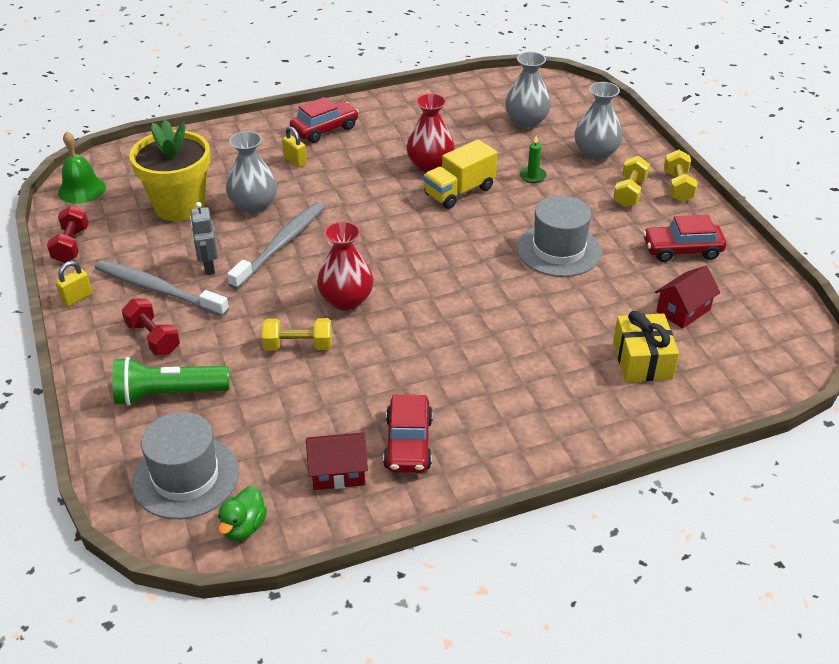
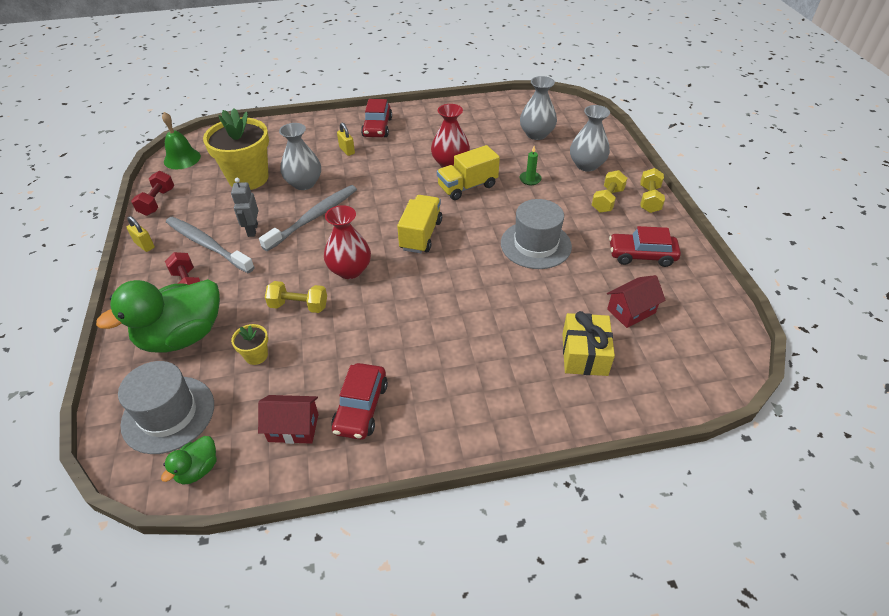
camera: 10 degrees right, 5 degrees up
yellow padlock [55,261,92,306] -> yellow padlock turned 75 degrees clockwise [127,216,155,252]
green flashlight [112,357,229,406] -> green duck [96,279,220,352]
red car [290,97,359,143] -> red car turned 120 degrees clockwise [361,99,392,137]
none -> yellow flower pot [231,324,268,365]
none -> yellow truck [397,195,442,253]

